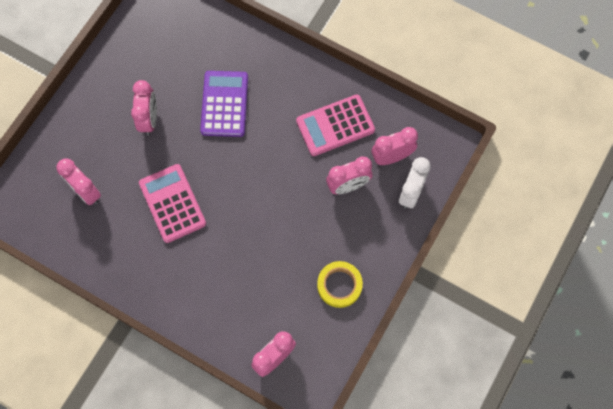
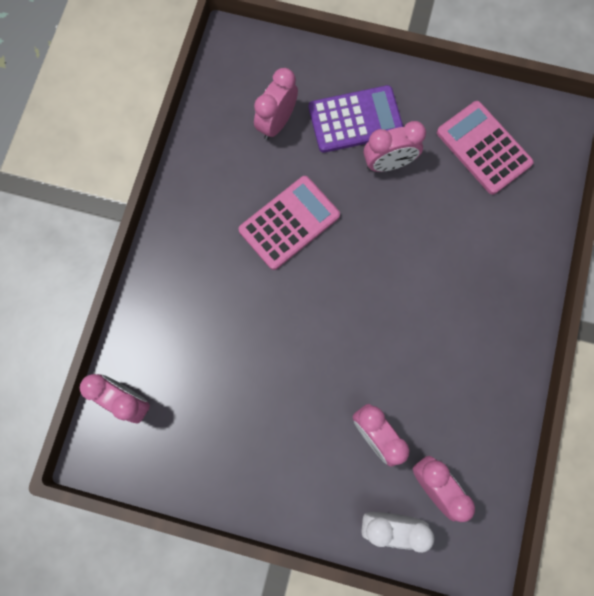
camera: 75 degrees right, 5 degrees up
purple calculator [200,71,248,137] -> purple calculator moved to [309,85,403,153]
pink calculator [296,95,375,156] -> pink calculator moved to [437,101,534,195]
yellow tape [317,261,363,308] -> none

